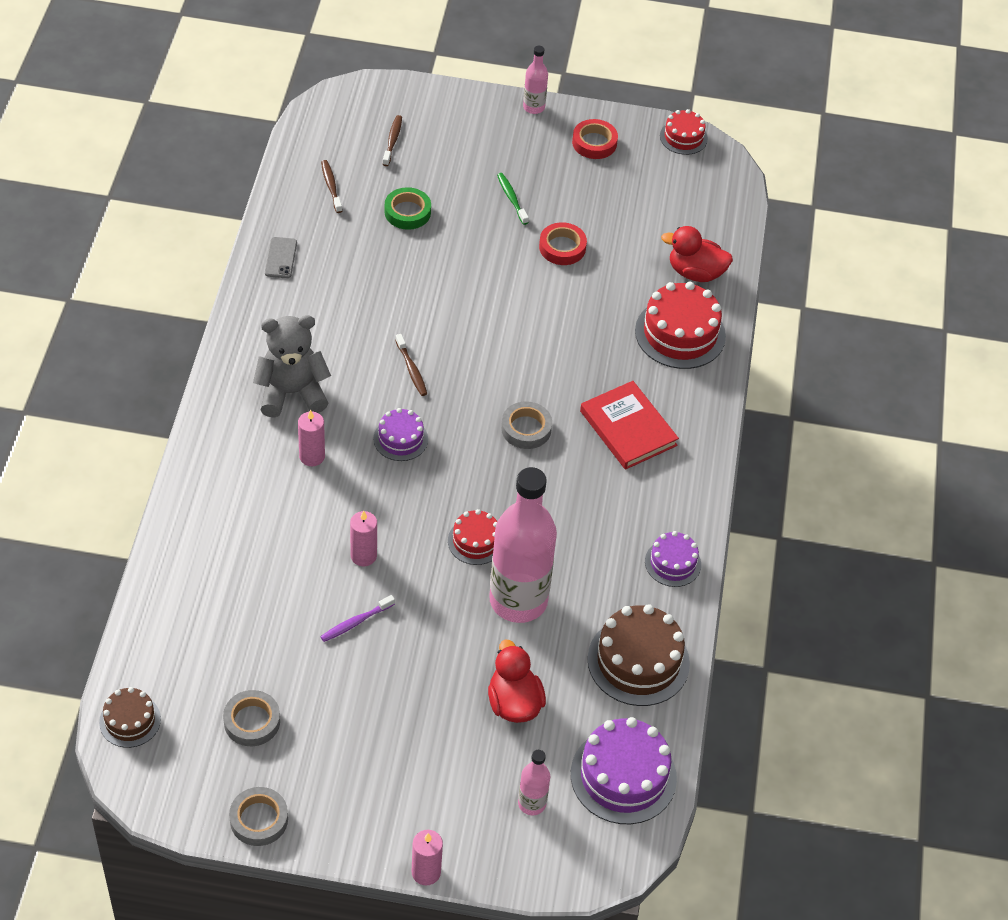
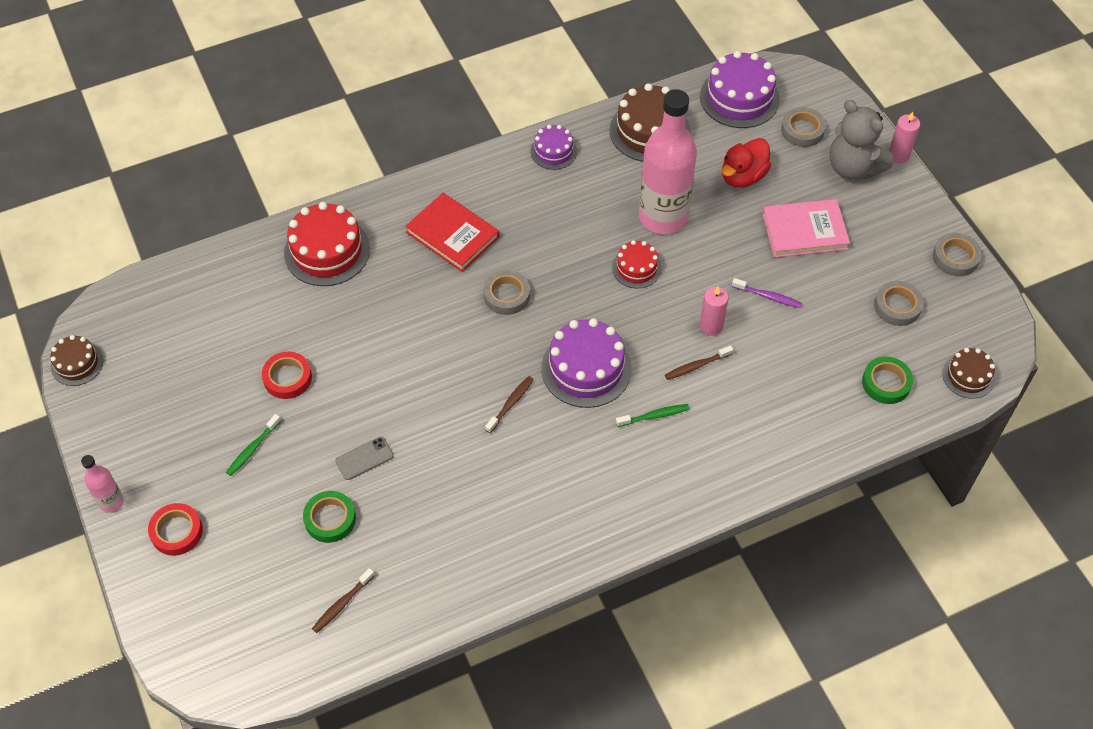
camera: 120 degrees left, 5 degrees up
grey teddy bear [253,315,331,418] -> grey teddy bear moved to [829,100,893,179]
grey phone [265,237,297,278] -> grey phone moved to [335,437,394,480]
pink candle [298,410,325,466] -> green toothbrush [616,404,689,427]
purple cake [373,408,428,461] -> purple cake [541,318,631,408], size x1.75
brown toothbrush [382,115,402,166] -> brown toothbrush moved to [665,345,734,380]
pink bottle [518,750,550,815] -> grey tape [781,107,826,147]
red tape [572,119,618,159] -> red tape moved to [148,503,203,556]
red book [580,381,679,470] -> red book turned 75 degrees counterclockwise [405,193,499,272]
red cake [660,109,708,155] -> brown cake [50,335,103,386]
red duck [661,226,733,282] -> none
none -> pink book [762,199,850,258]
none -> green tape [862,357,913,404]

